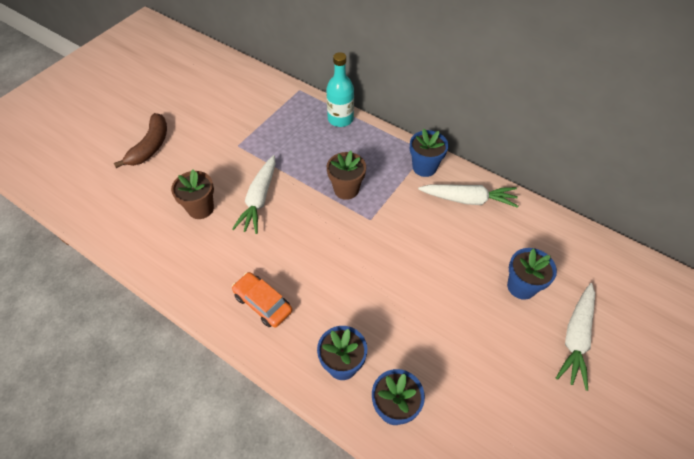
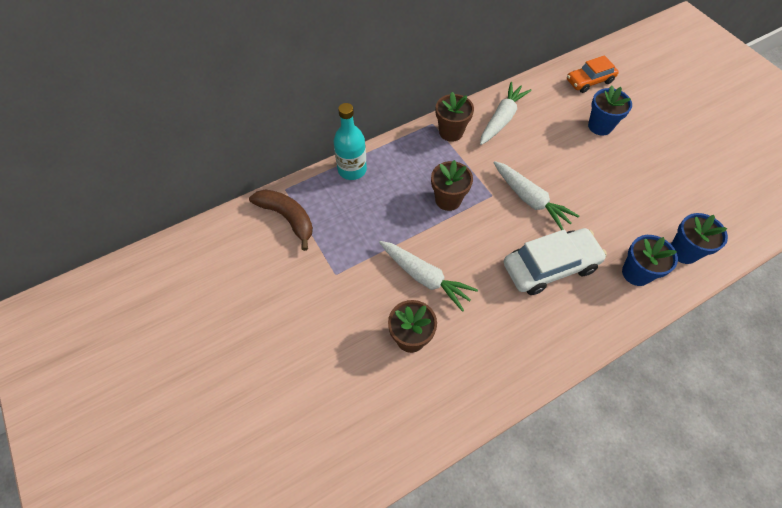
camera: 65 degrees left, 5 degrees up
brown banana [114,113,167,168] -> brown banana moved to [249,189,313,251]
orange car [232,272,292,328] -> orange car moved to [567,55,619,93]
blue flower pot [410,129,448,177] -> brown flower pot [436,92,474,142]
white carrot [556,283,595,391] -> white carrot moved to [493,161,579,230]
none -> white car [504,228,607,295]

